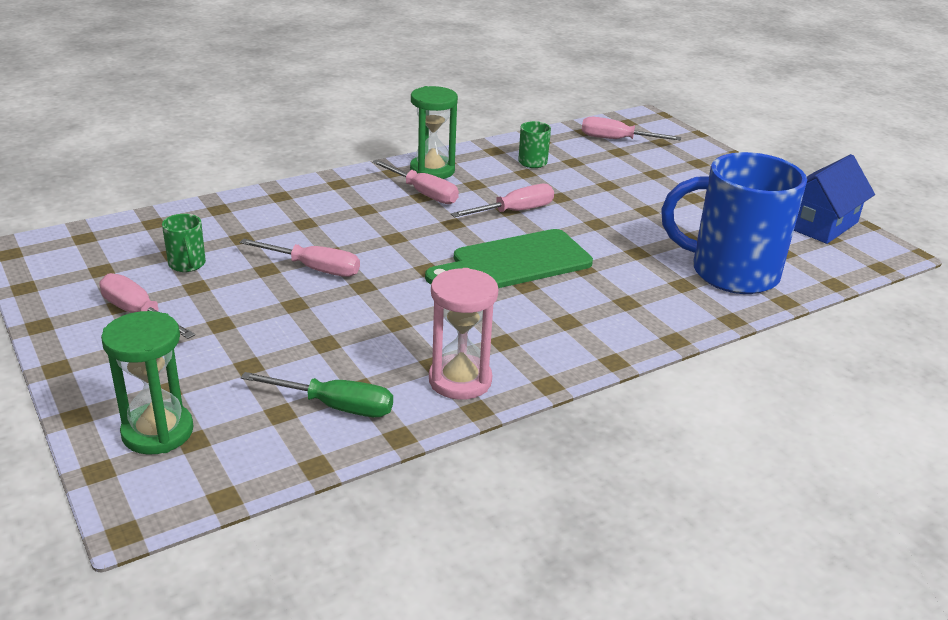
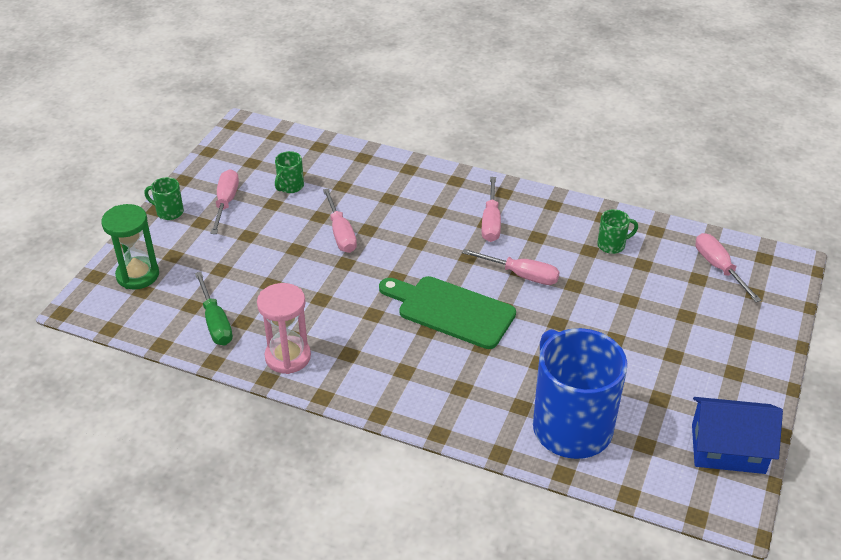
camera: 55 degrees right, 10 degrees up
green hourglass [410,86,458,179] -> none
none -> green mug [144,177,184,220]

